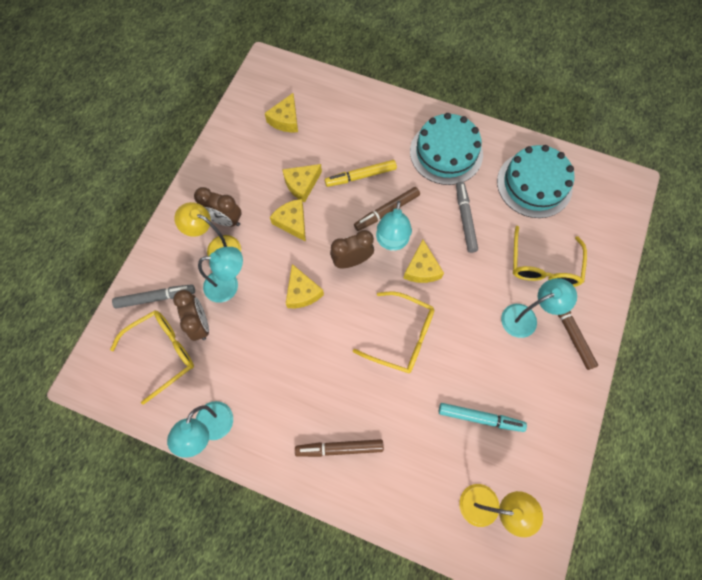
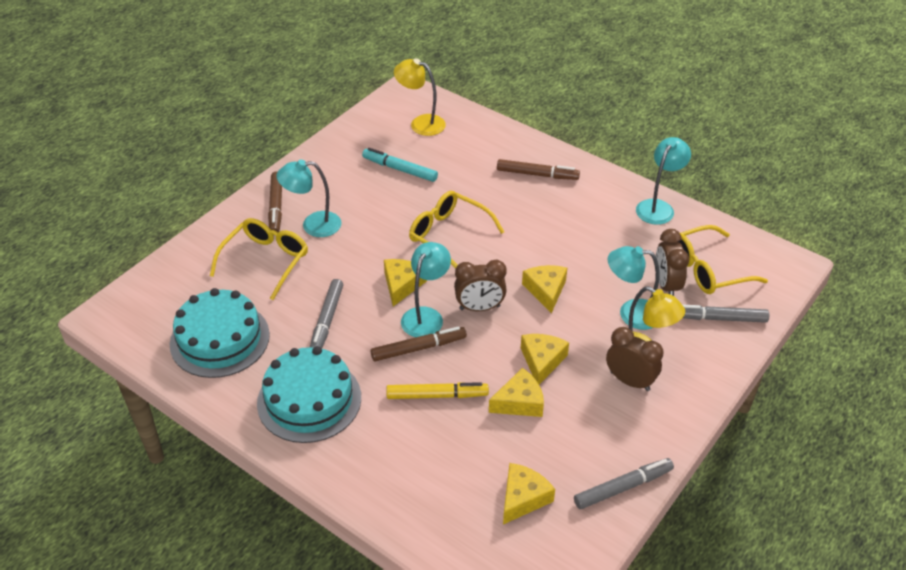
camera: 165 degrees left, 25 degrees down
yellow cheese [270,199,306,242] -> yellow cheese turned 150 degrees counterclockwise [521,334,569,384]
none -> grey marker [574,458,674,509]

